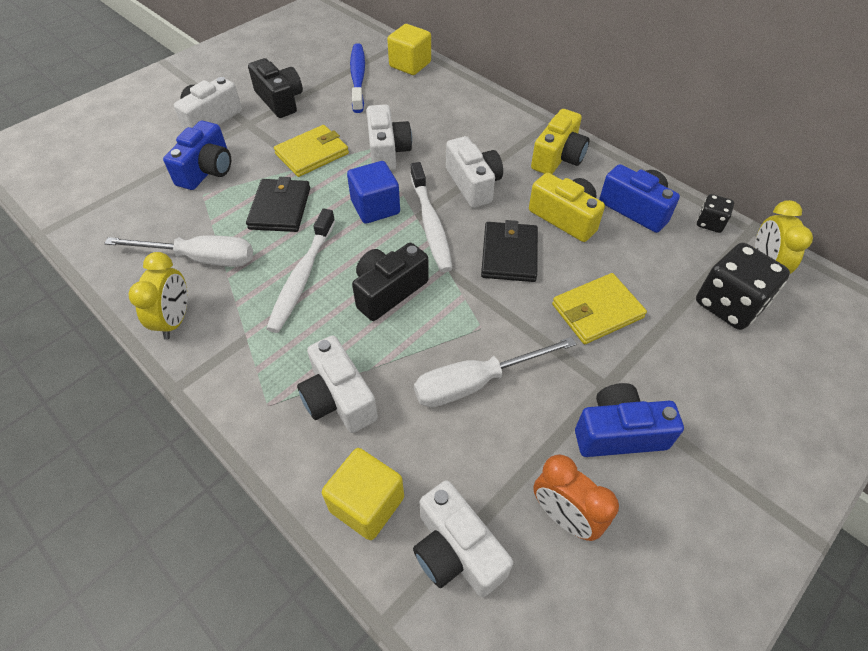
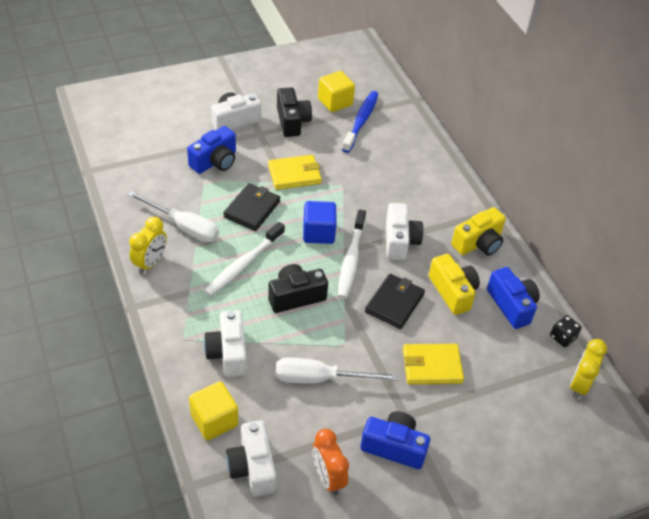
camera: 20 degrees right, 5 degrees down
white camera [366,104,412,171] -> none
yellow cube [387,24,431,75] -> yellow cube moved to [318,71,355,112]
black dice [696,243,790,330] -> none

